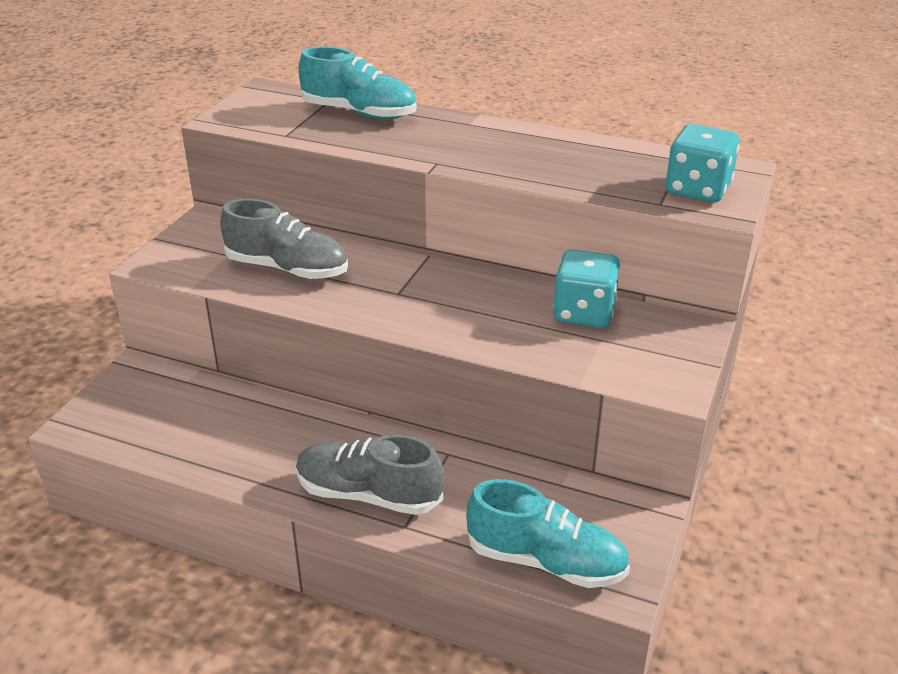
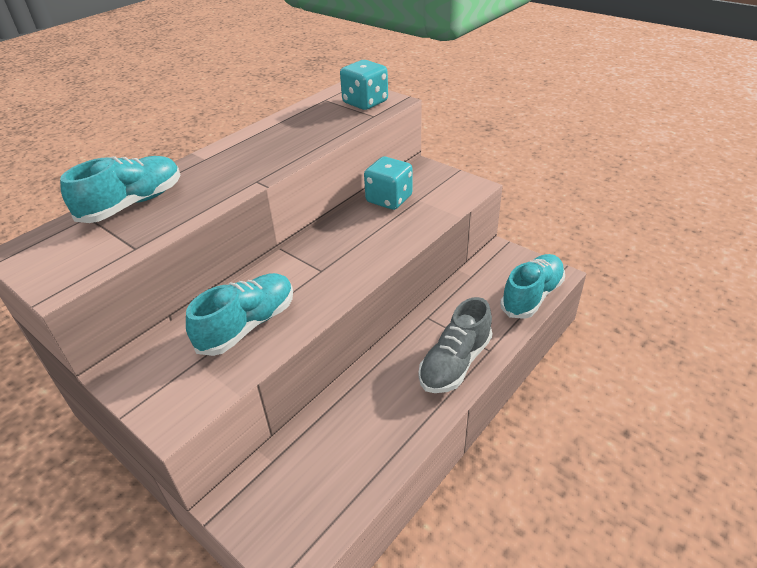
camera: 70 degrees left, 5 degrees up
grey shoe [220,199,348,279] -> turquoise shoe [186,273,293,356]

